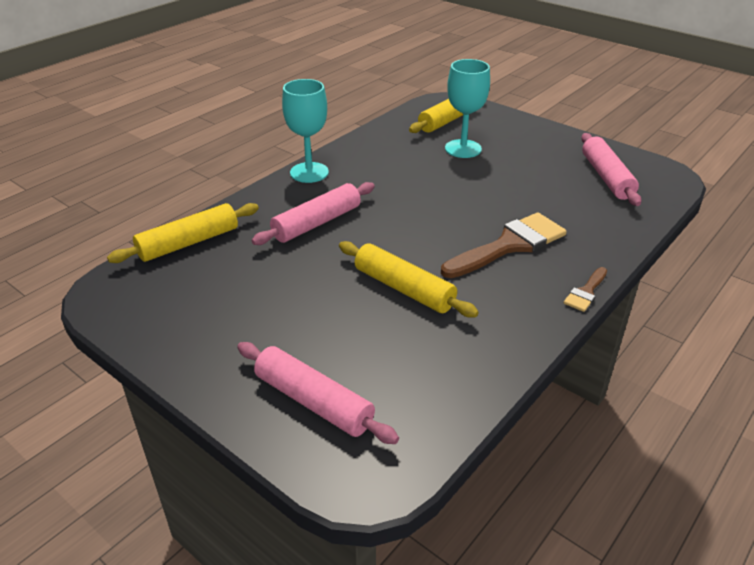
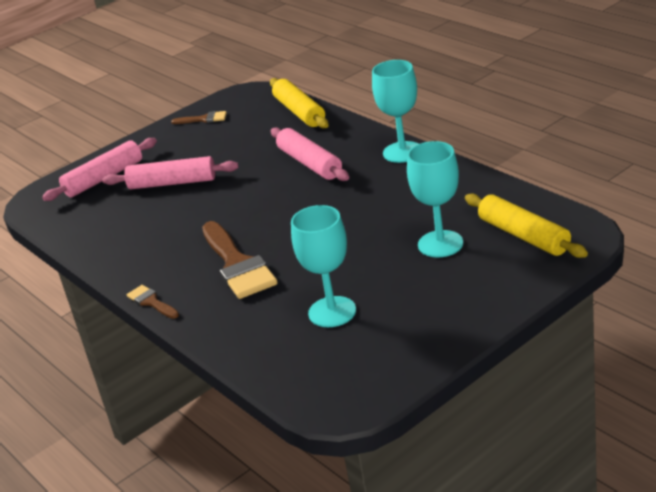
camera: 105 degrees right, 5 degrees down
yellow rolling pin [339,241,479,317] -> none
pink rolling pin [581,133,641,206] -> pink rolling pin moved to [102,156,239,189]
none -> brown brush [171,111,227,124]
none -> turquoise goblet [291,205,356,327]

